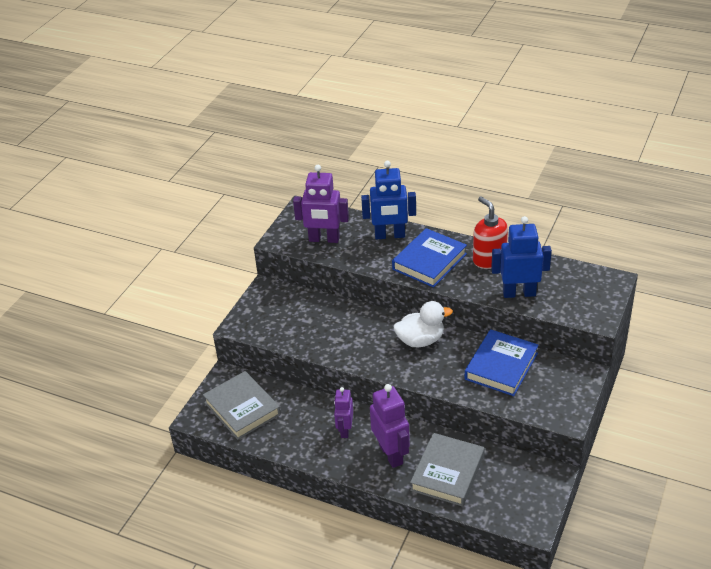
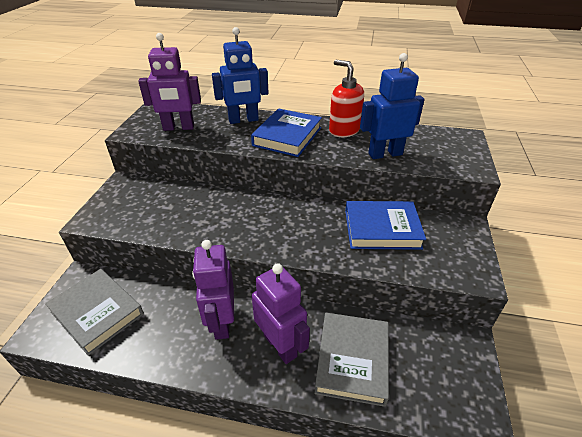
camera: 15 degrees left, 0 degrees up
purple robot [334,387,353,438] -> purple robot [192,240,234,340], size x1.59
white duck [394,301,453,347] -> none
blue book [465,329,539,396] -> blue book turned 75 degrees clockwise [345,201,426,250]

